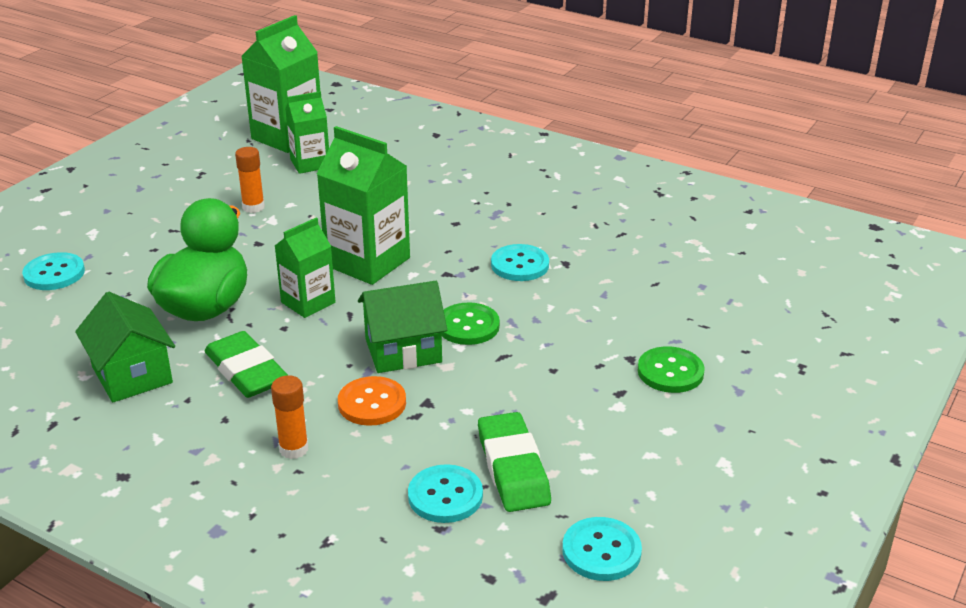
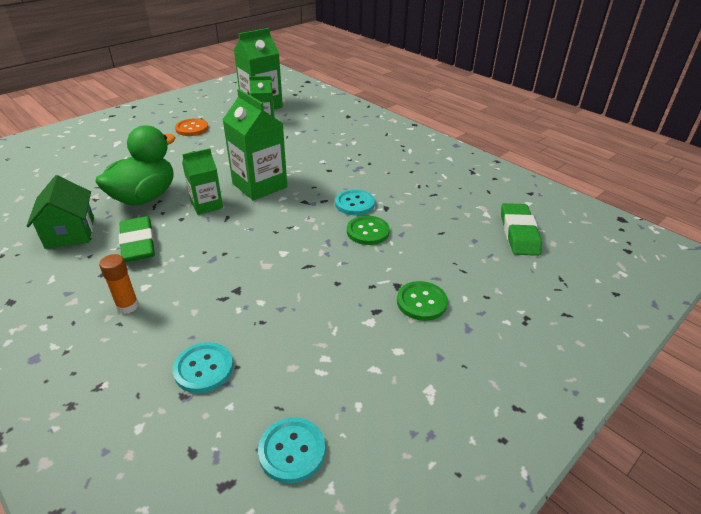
camera: 15 degrees right, 5 degrees up
turquoise button [22,252,85,290] -> none
orange glue stick [235,147,265,213] -> none
orange button [338,376,406,426] -> orange button moved to [175,119,209,136]
green house [358,281,447,373] -> none
green button [442,302,500,345] -> green button moved to [347,216,390,245]
green eraser [478,412,551,512] -> green eraser moved to [501,203,542,256]

